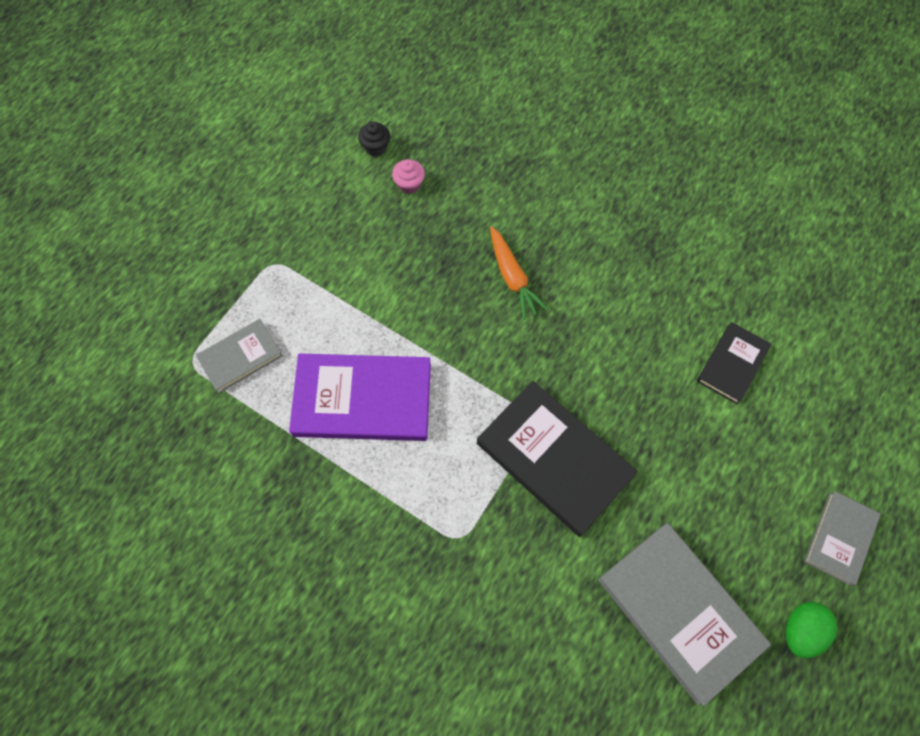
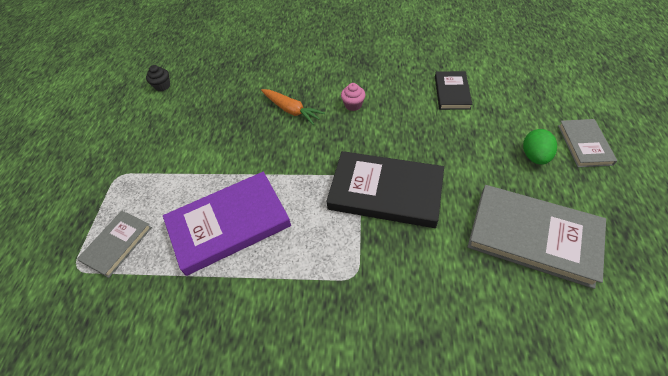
camera: 25 degrees left, 15 degrees down
pink cupcake [392,159,425,194] -> pink cupcake moved to [341,83,365,111]
green egg [786,602,838,659] -> green egg moved to [523,129,557,165]

